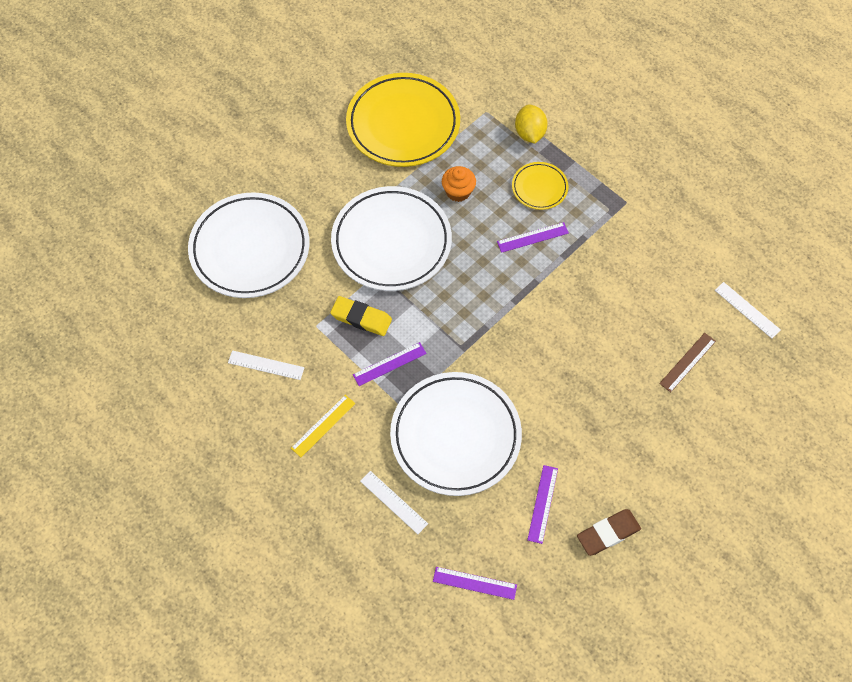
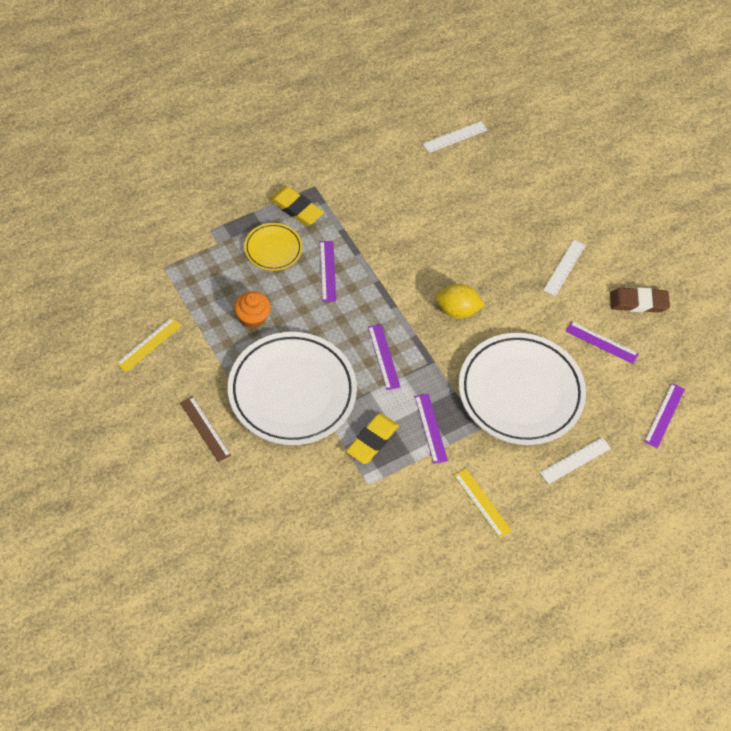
camera: 80 degrees left, 5 degrees down
white plate [188,192,310,298] -> none
white ruler [228,350,305,380] -> white ruler moved to [543,240,586,296]
yellow plate [346,73,460,167] -> yellow ruler [116,317,182,372]
yellow lemon [515,104,548,144] -> yellow lemon moved to [435,284,485,318]
brown eraser [577,509,641,556] -> brown eraser turned 75 degrees counterclockwise [610,287,670,313]
brown ruler [659,333,716,392] -> brown ruler moved to [180,396,231,462]
none -> yellow eraser [270,186,324,226]
none -> purple ruler [368,324,401,390]

